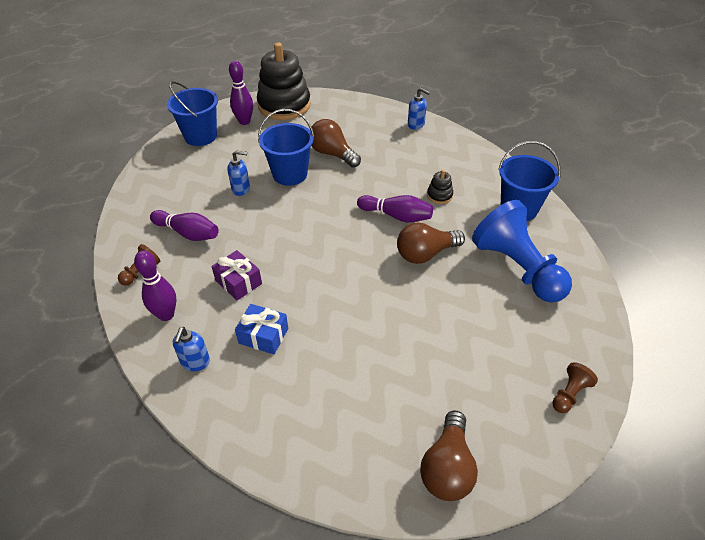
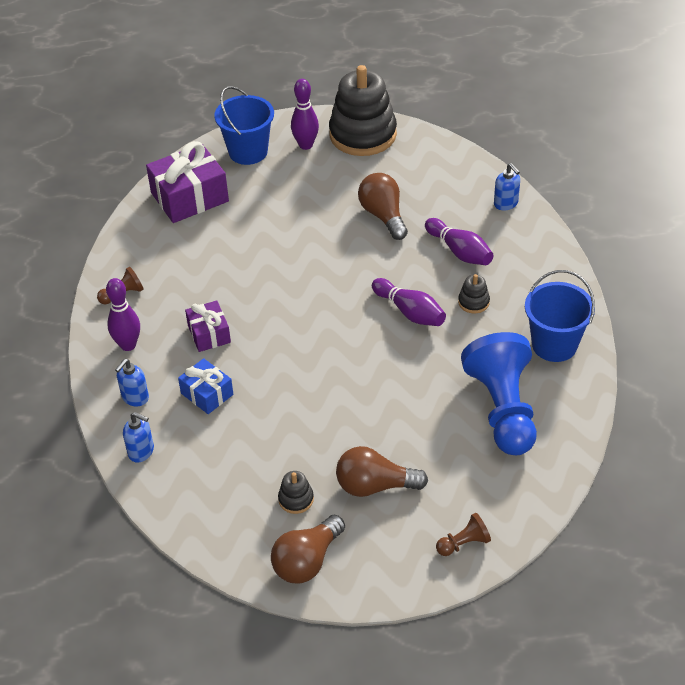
camera: 25 degrees right, 0 degrees up
purple bowling pin [150,210,219,241] -> purple bowling pin moved to [425,218,493,265]
blue soap dispenser [227,150,250,196] -> blue soap dispenser moved to [123,412,154,463]
blue bucket [258,109,314,186] -> none
brown light bulb [397,222,465,264] -> brown light bulb moved to [336,446,428,497]
none -> purple gift [146,141,229,223]
none -> black stacking toy [278,471,314,514]

